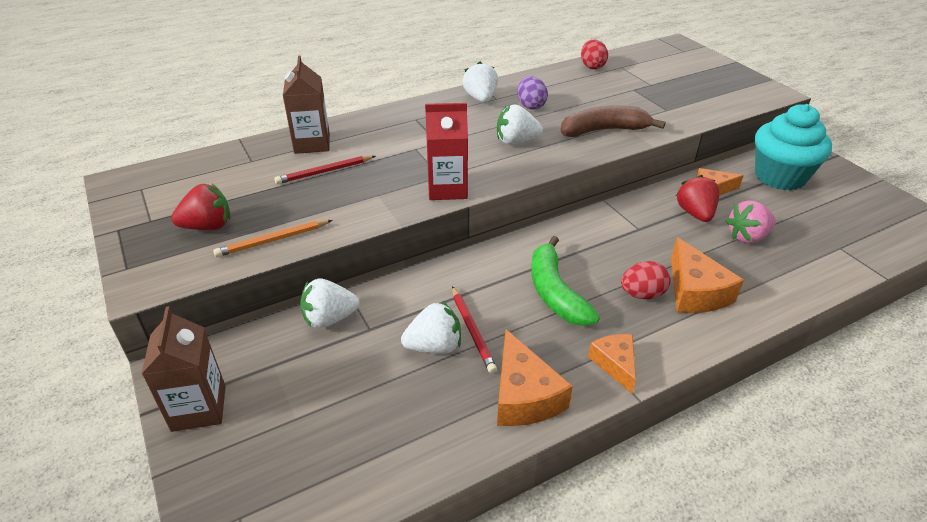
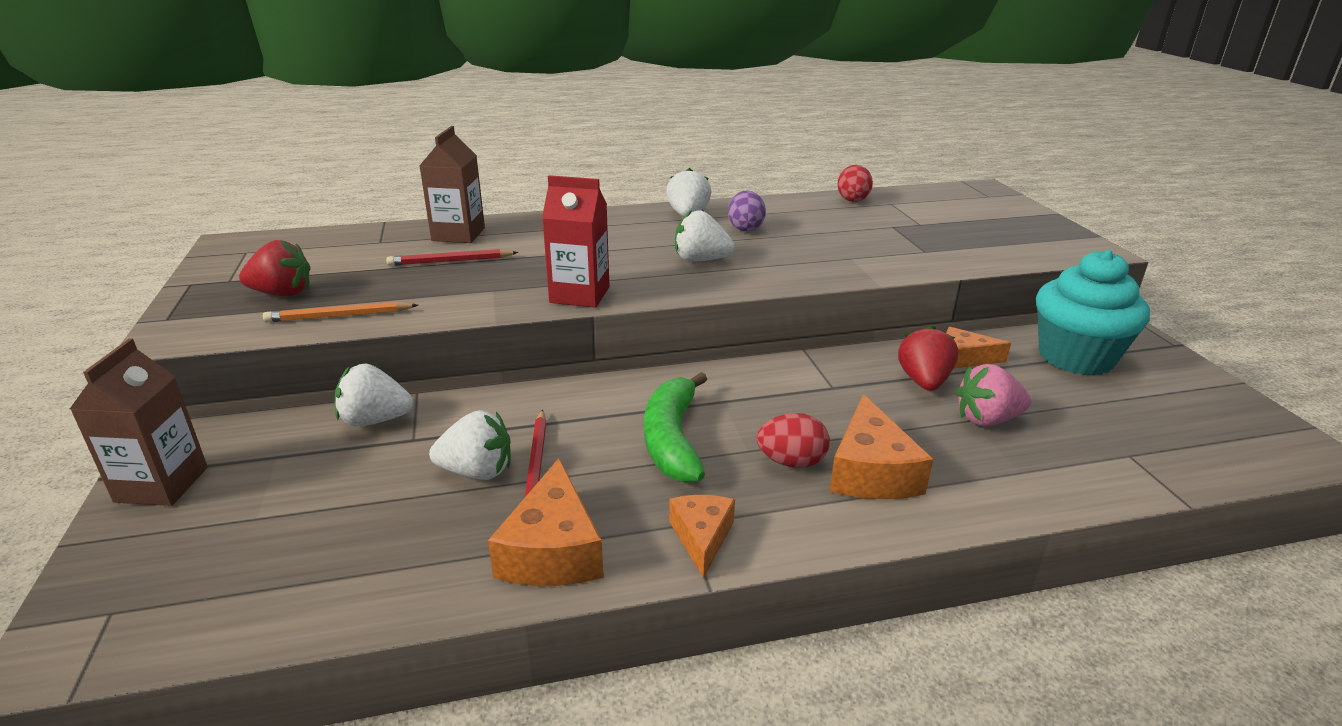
camera: 15 degrees right, 10 degrees down
brown banana [561,106,666,137] -> none

